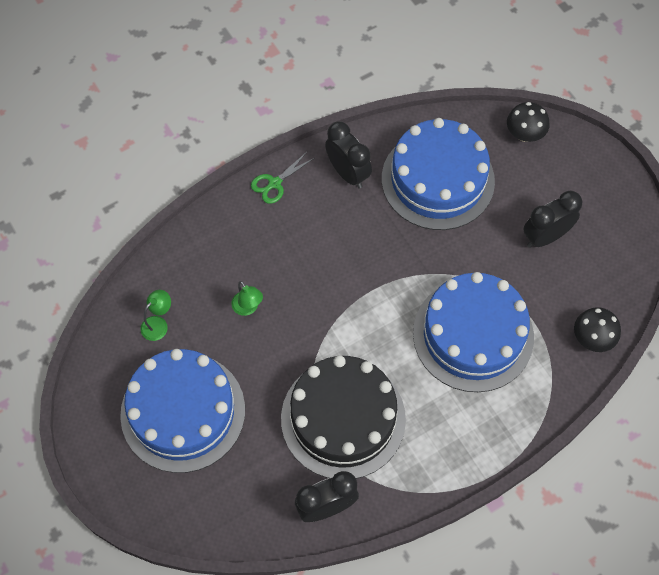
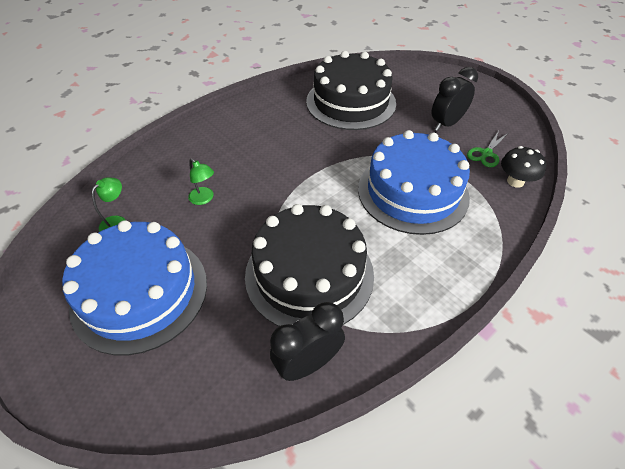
camera: 10 degrees left, 15 degrees down
green scissors [251,152,314,204] -> green scissors moved to [467,131,508,168]
black clock [325,122,372,188] -> none
blue cake [382,118,495,230] -> black cake [306,51,396,130]
black mushroom [507,102,549,142] -> none

